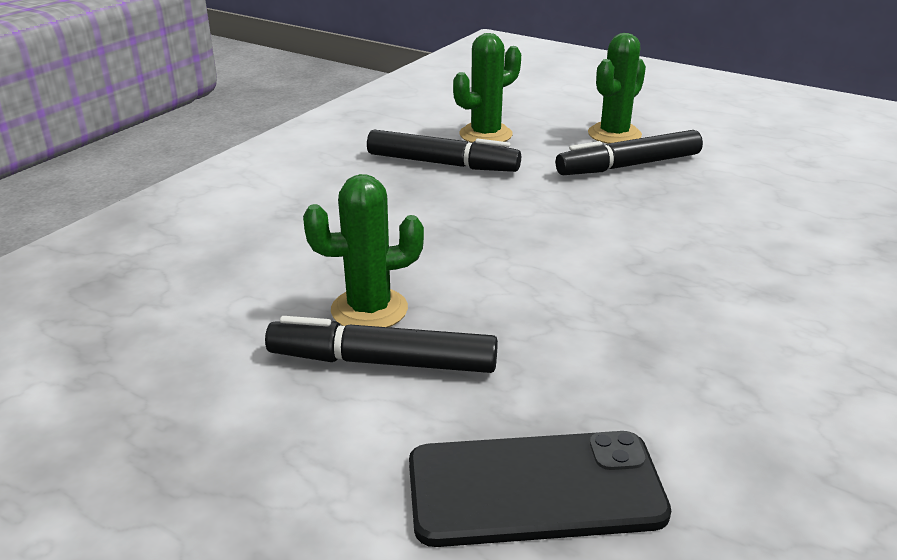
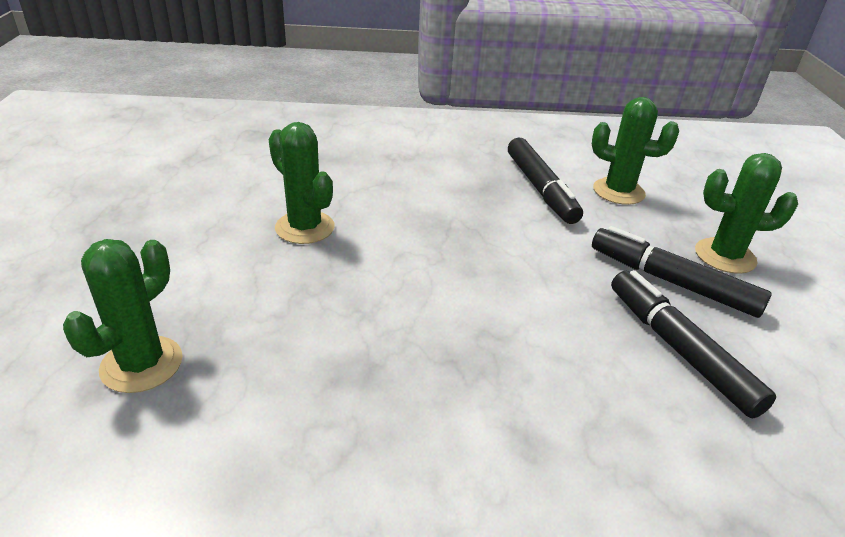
camera: 55 degrees right, 5 degrees up
black marker [265,316,498,373] -> black marker moved to [611,270,776,418]
black phone [409,431,671,547] -> green cactus [63,239,183,393]

